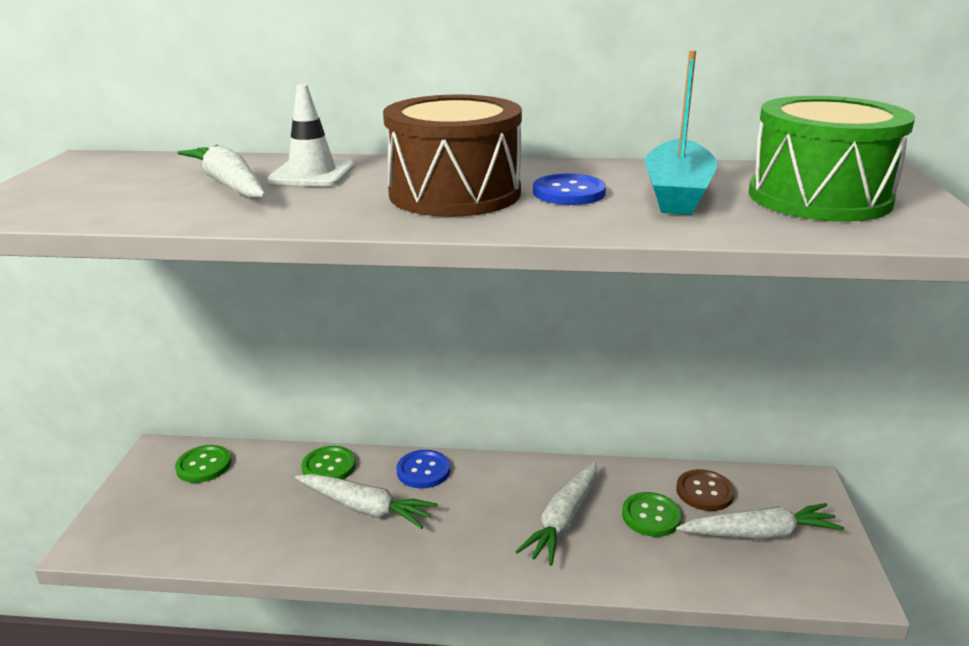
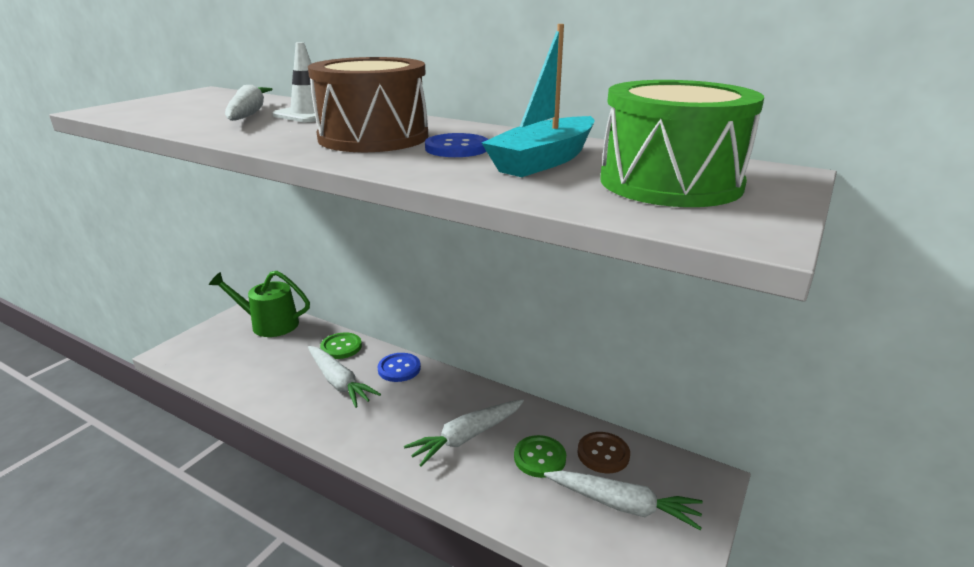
camera: 25 degrees right, 0 degrees up
green button [175,445,231,483] -> green watering can [209,271,310,337]

